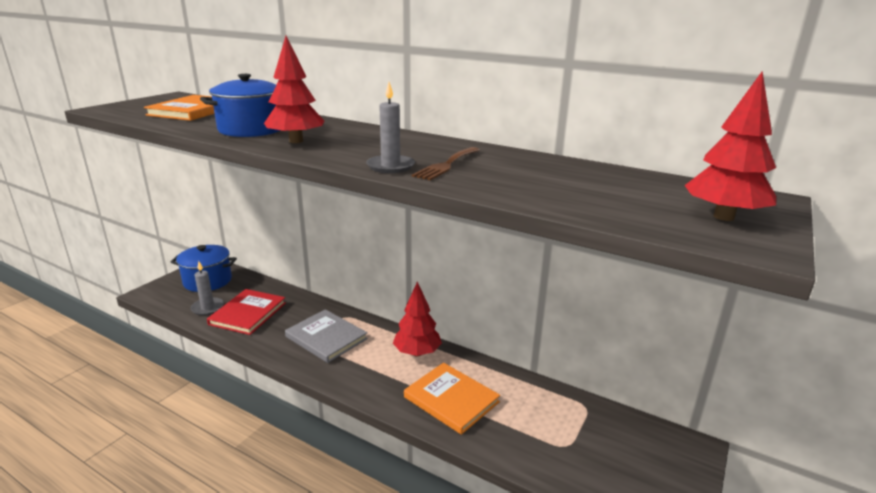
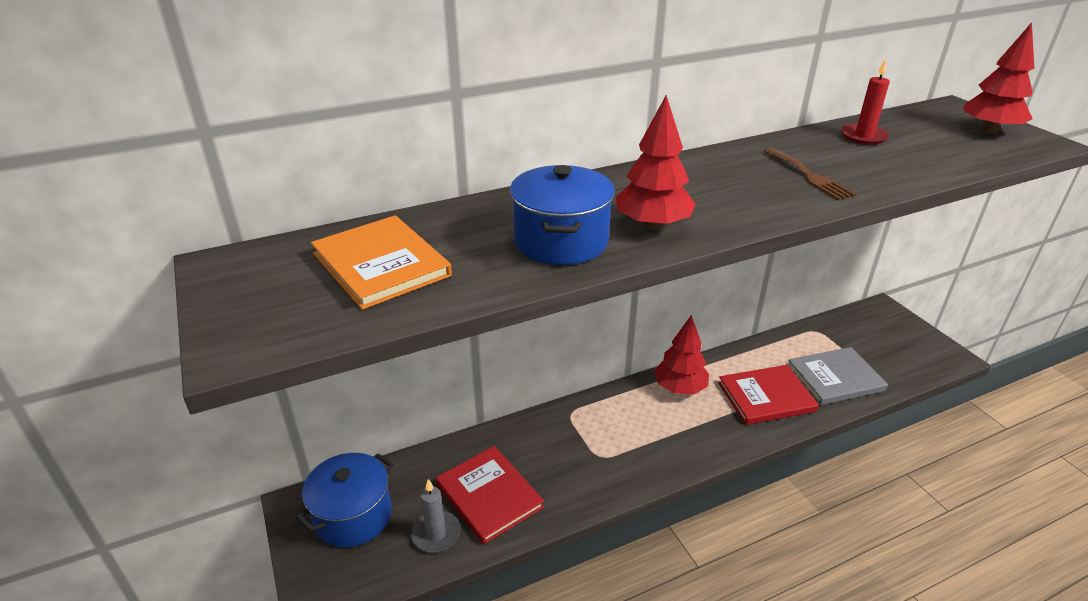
camera: 55 degrees left, 10 degrees up
grey book [285,309,368,363] -> grey book moved to [788,347,888,405]
grey candle [366,82,415,173] -> none
orange book [404,363,500,435] -> red book [718,365,819,425]
none -> red candle [841,59,890,145]

